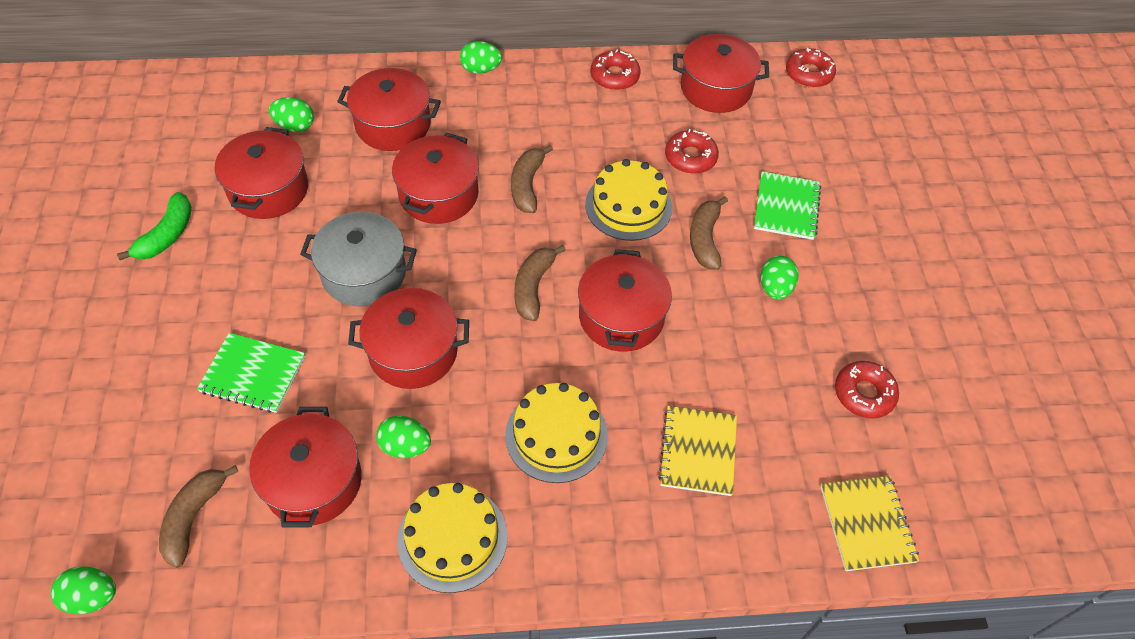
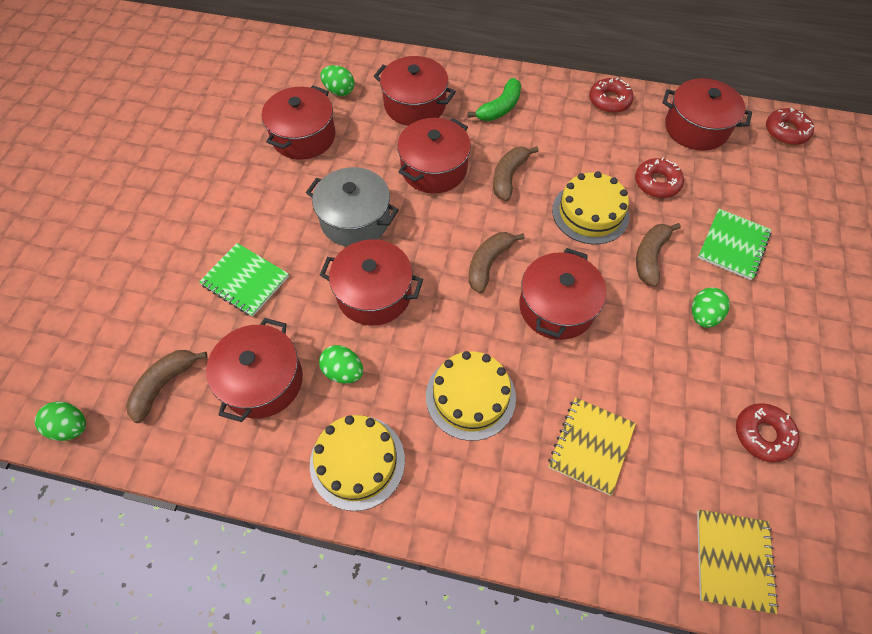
camera: 20 degrees right, 5 degrees up
green banana [117,192,192,260] -> green banana moved to [467,78,521,121]
green egg [460,41,502,74] -> none

